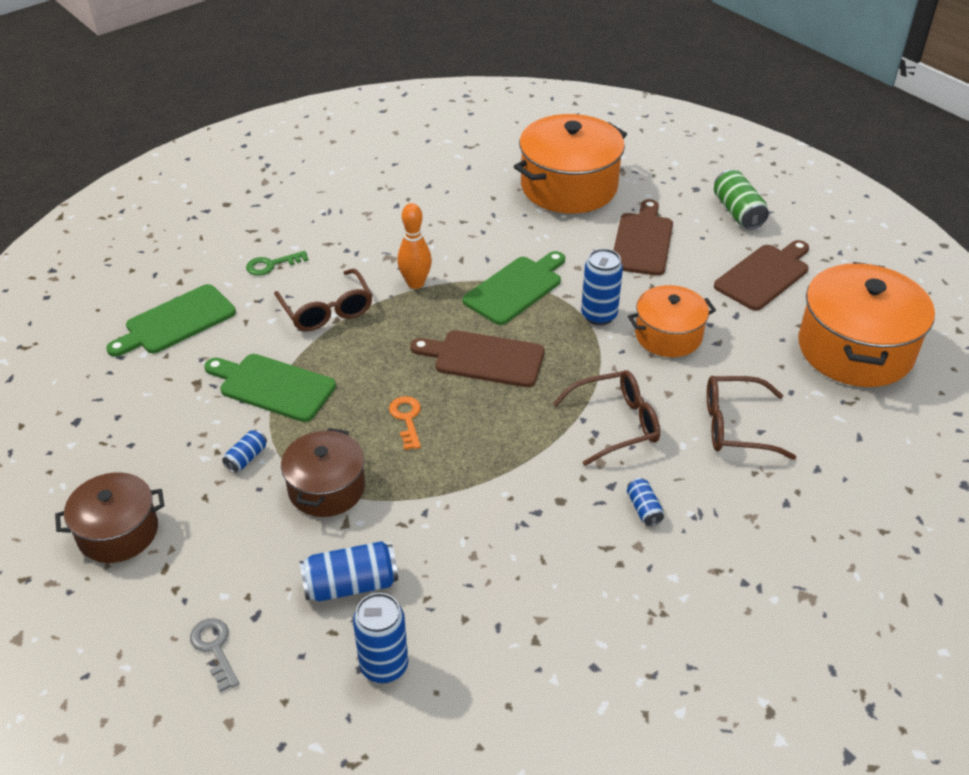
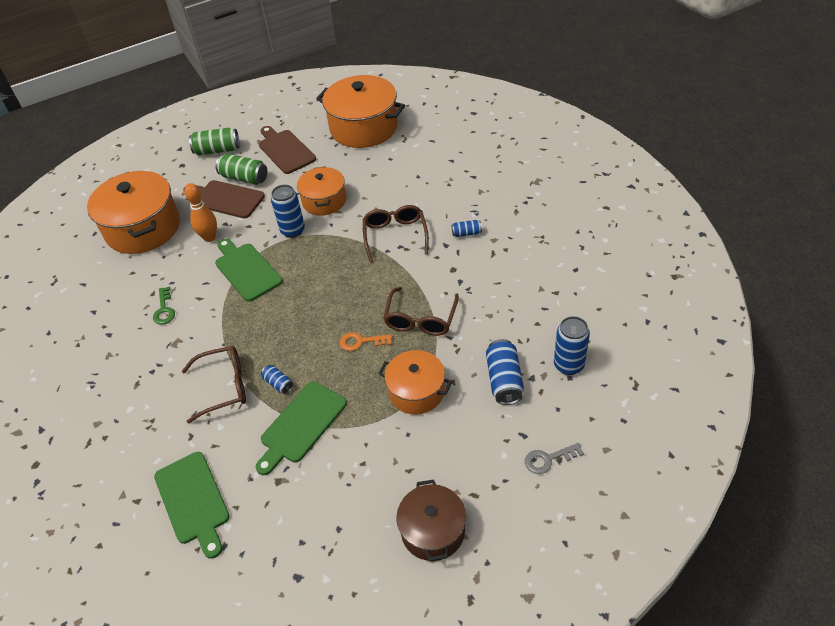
camera: 75 degrees left, 5 degrees up
blue can [222,430,267,473] -> blue can moved to [261,365,293,394]
green key [246,251,308,276] -> green key moved to [153,287,175,325]
brown pot [281,428,365,517] -> orange pot [378,350,452,415]
orange bowling pin [397,203,432,289] -> orange bowling pin moved to [184,183,217,242]
brown cutting board [410,330,545,387] -> none
brown glasses [707,376,796,460] -> brown glasses moved to [383,287,459,336]
none -> green can [215,154,267,185]

